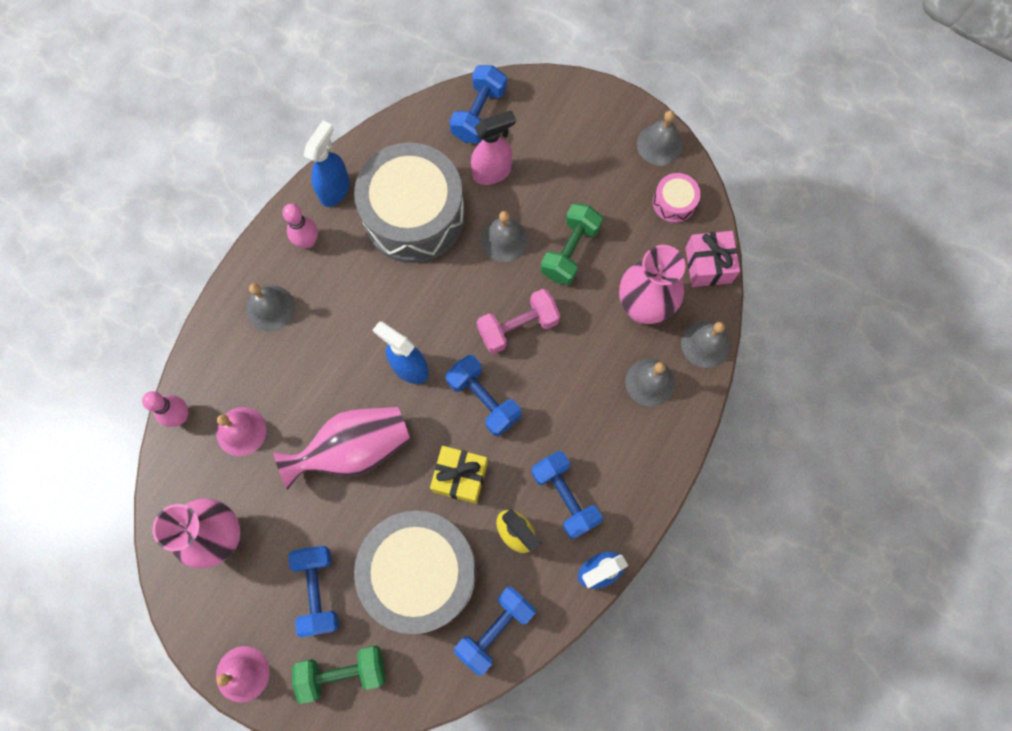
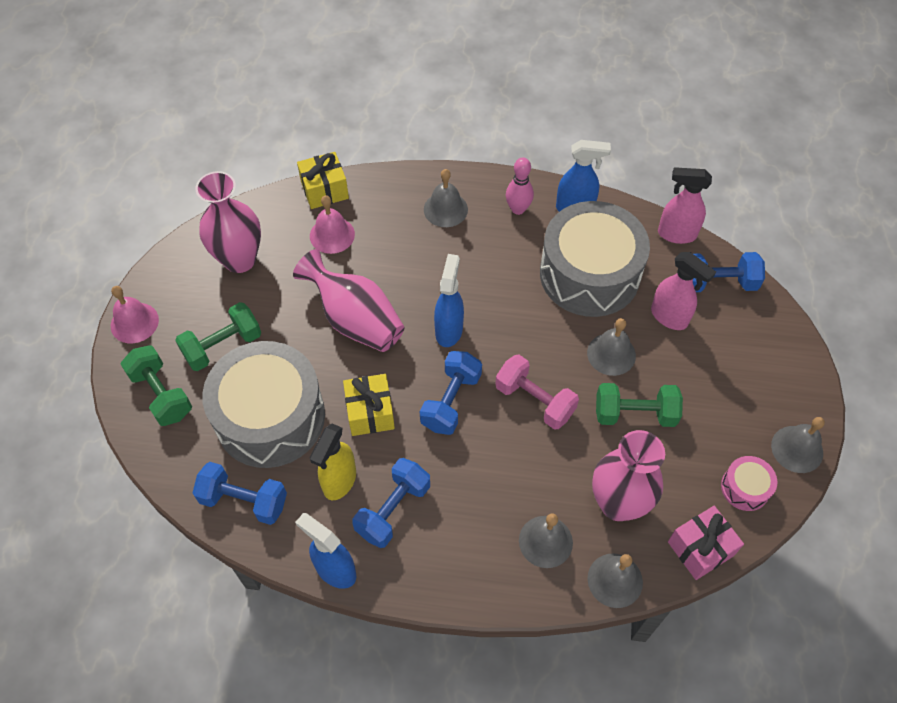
camera: 65 degrees right, 15 degrees down
pink bowling pin [142,391,188,427] -> yellow gift [297,152,349,209]
blue dumbbell [288,546,339,637] -> green dumbbell [175,302,261,371]
none -> pink spray bottle [658,167,712,244]

